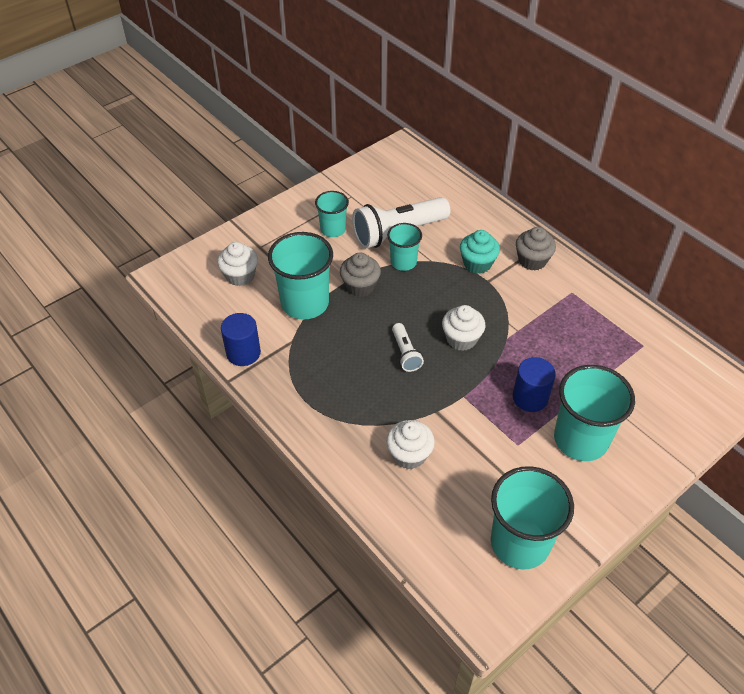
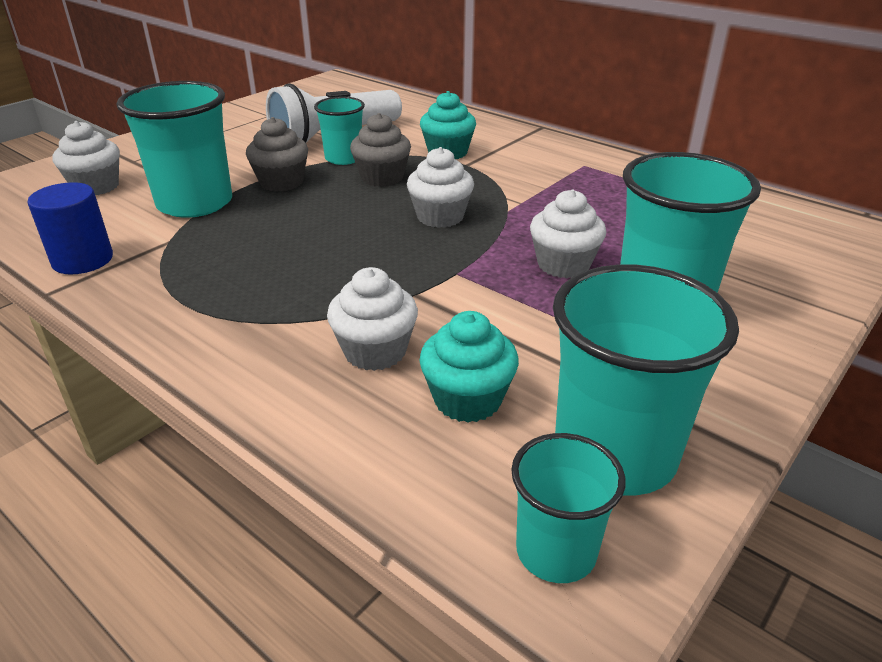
camera: 10 degrees left, 15 degrees down
turquoise cup [315,191,349,237] -> turquoise cup moved to [511,433,626,583]
white flashlight [392,323,424,372] -> none
blue cylinder [513,357,556,412] -> white cupcake [530,189,606,278]
grey cupcake [516,227,556,271] -> grey cupcake moved to [350,113,411,187]
none -> turquoise cupcake [419,311,519,423]

